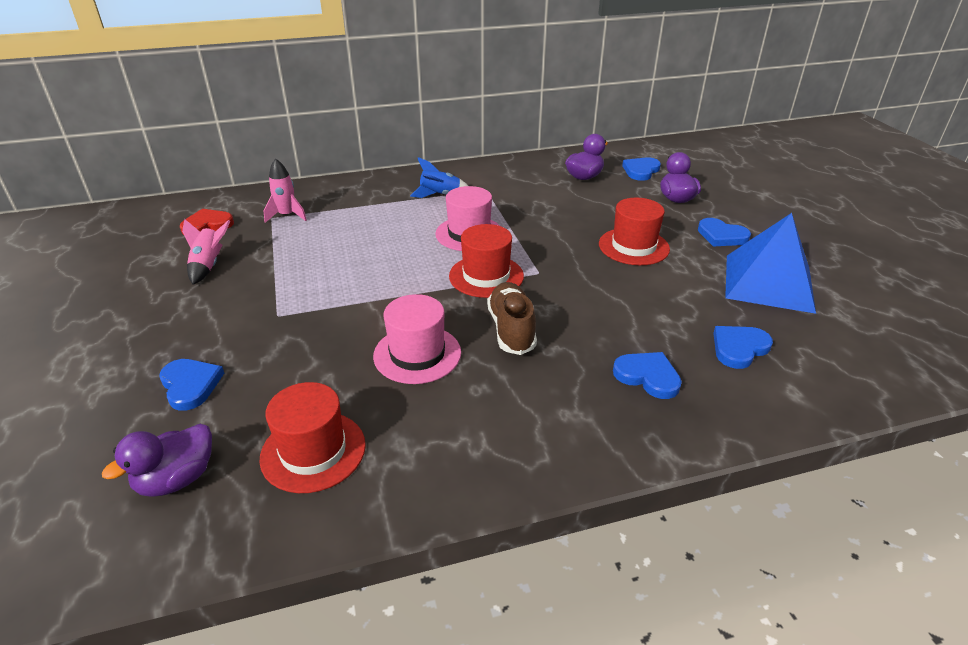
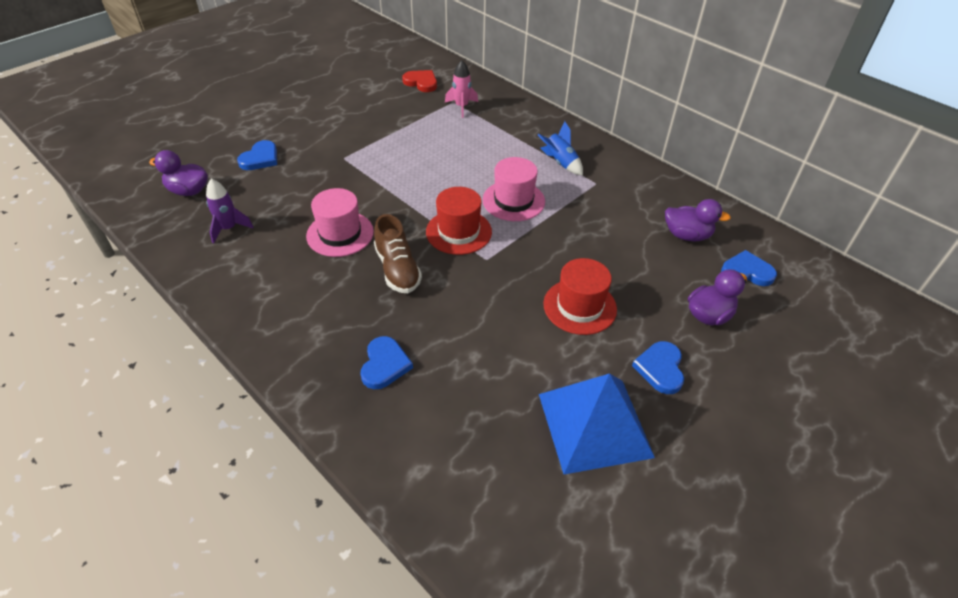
camera: 60 degrees right, 10 degrees up
pink rocket [182,219,230,285] -> none
red hat [260,382,366,493] -> purple rocket [206,179,253,244]
brown shoe [487,282,537,355] -> brown shoe turned 105 degrees clockwise [374,214,422,293]
blue heart [713,326,773,369] -> none

